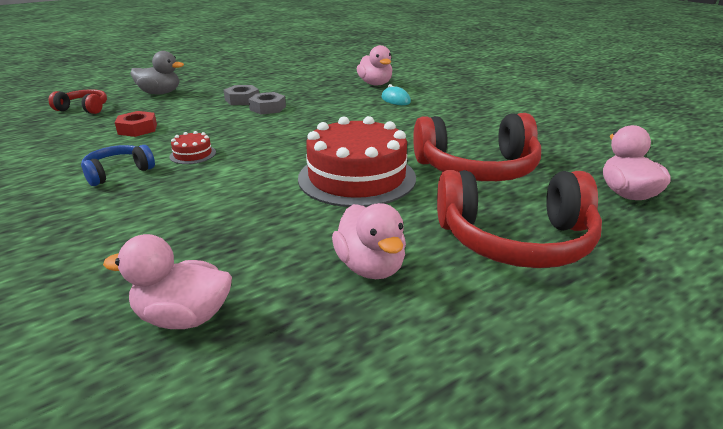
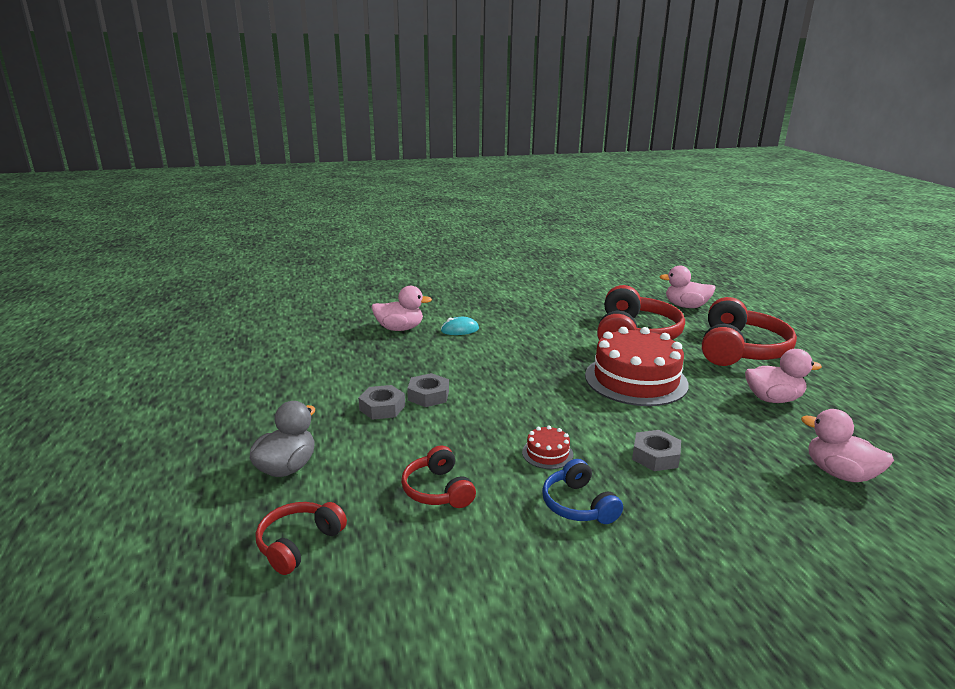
camera: 70 degrees left, 5 degrees down
pink duck [103,234,232,329] -> pink duck turned 105 degrees clockwise [801,409,894,482]
red nut [115,111,157,137] -> red headphones [401,445,476,508]
none -> grey nut [632,430,681,471]

